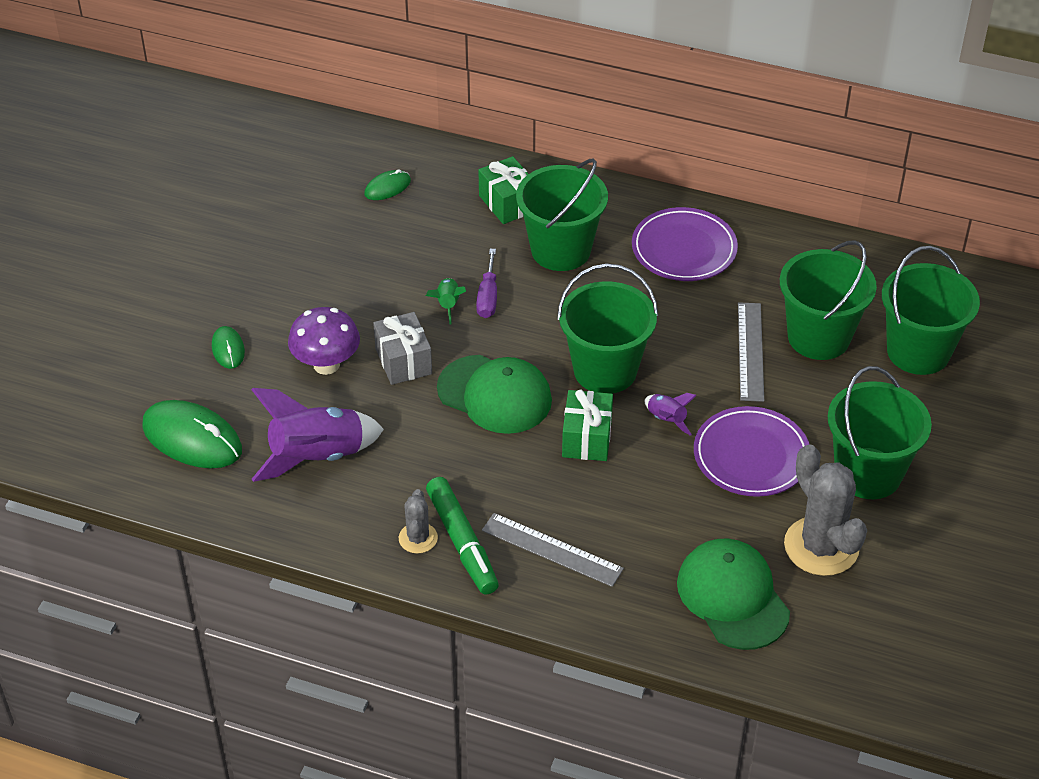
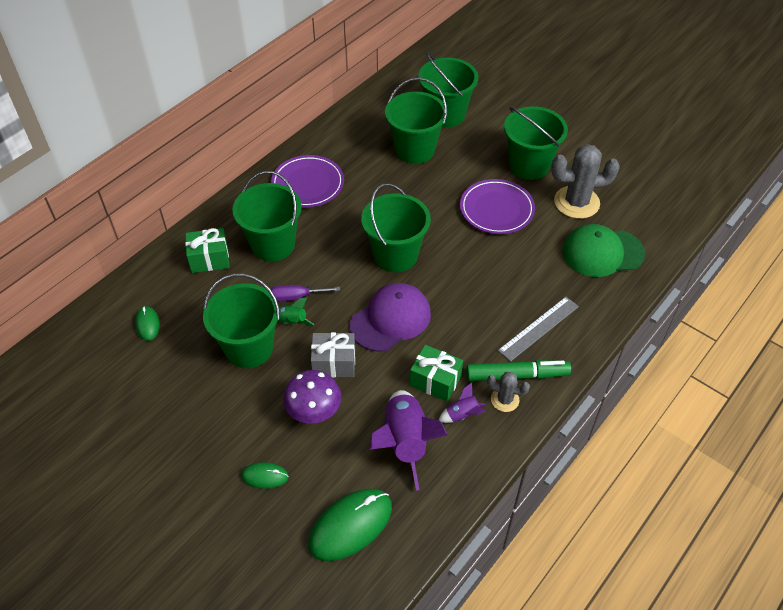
camera: 70 degrees left, 5 degrees up
green cap [437,355,552,434] -> purple cap [350,283,431,352]
purple screwdriver [476,249,497,318] -> purple screwdriver turned 150 degrees clockwise [271,285,340,301]
green gift [562,390,613,461] -> green gift moved to [410,345,463,402]
purple rocket [645,393,697,436] -> purple rocket moved to [439,383,486,423]
grey ruler [738,302,764,402] -> none
none -> green bucket [203,273,280,368]

